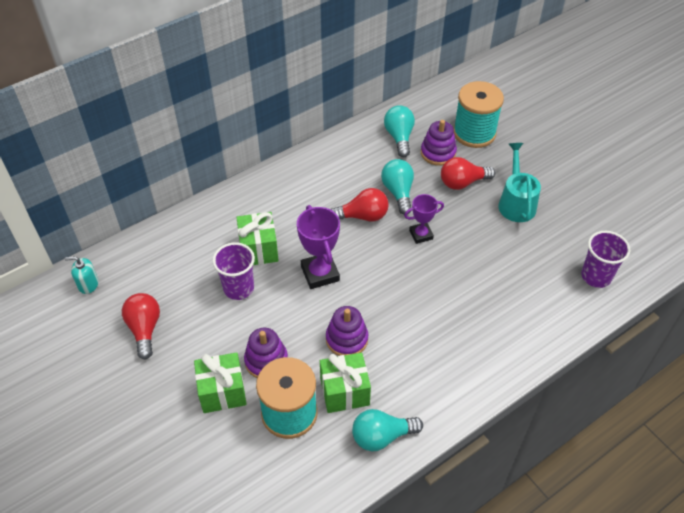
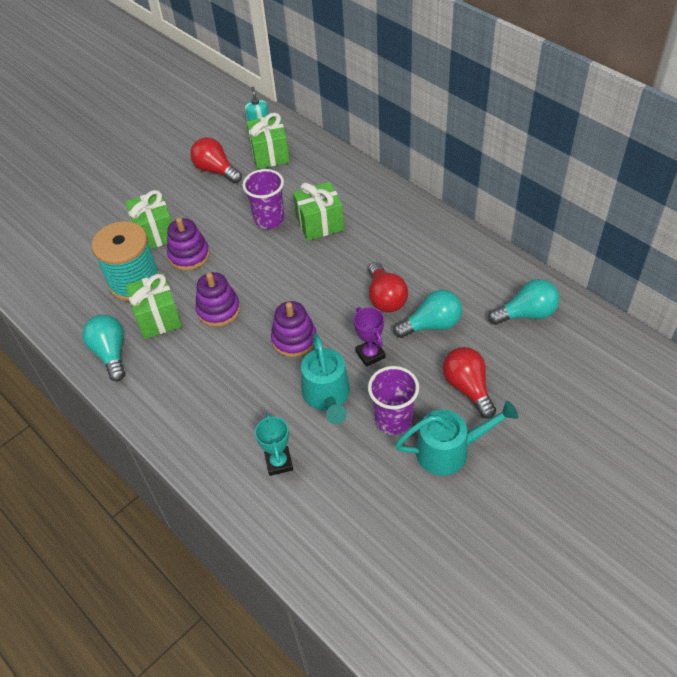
camera: 85 degrees right, 0 degrees up
red light bulb [122,293,160,360] -> red light bulb turned 120 degrees counterclockwise [190,137,242,183]
purple trophy [297,205,340,289] -> none
purple stacking toy [421,120,457,166] -> purple stacking toy moved to [271,301,316,357]
turquoise spool [453,81,504,148] -> none
purple cup [581,231,630,288] -> purple cup moved to [368,366,419,435]
none -> green gift [246,113,290,169]
none -> turquoise trophy [255,413,293,476]
none -> turquoise watering can [301,334,350,424]

